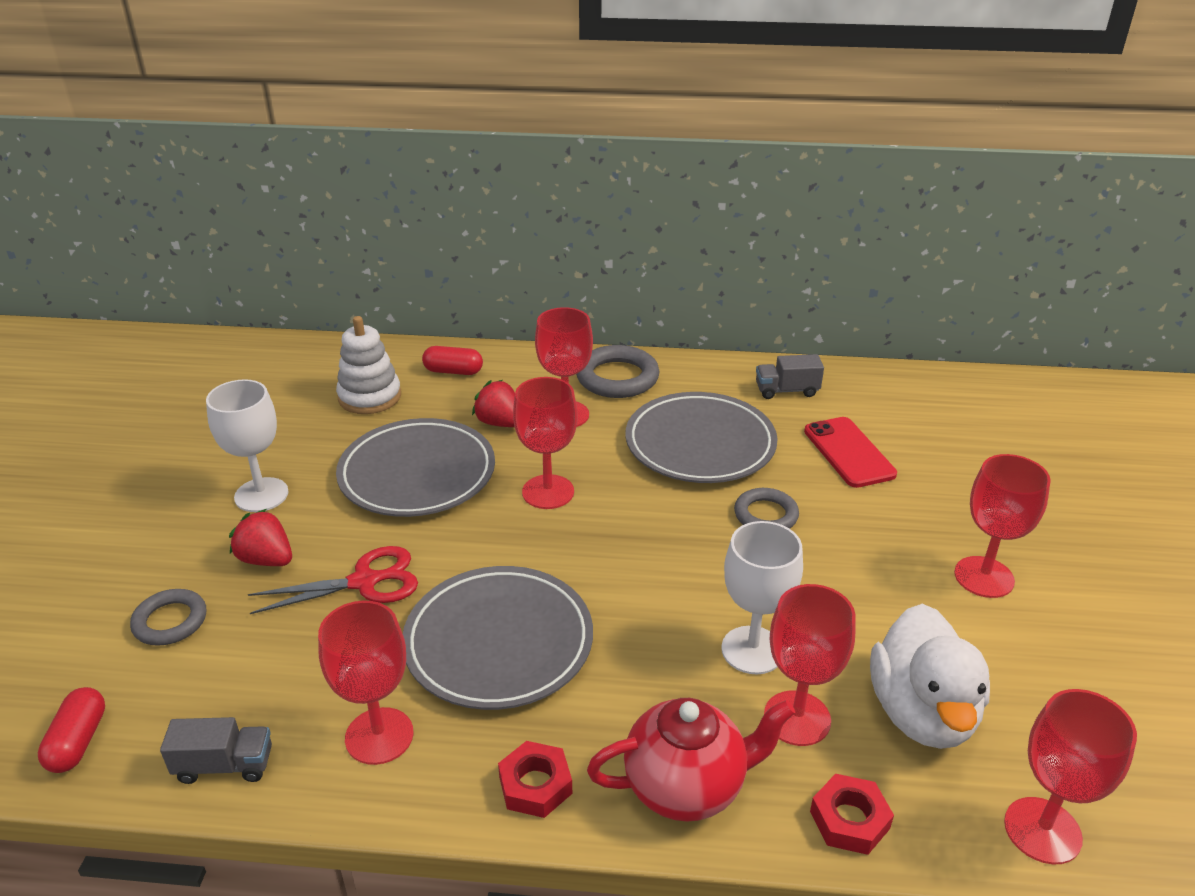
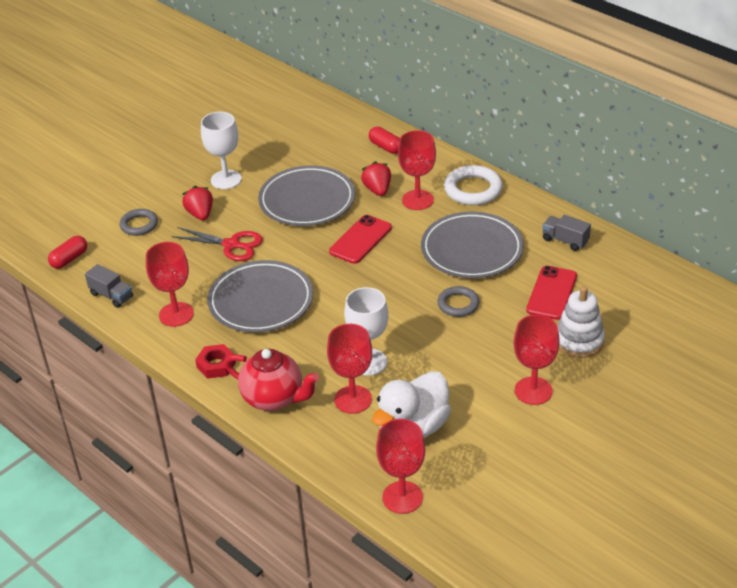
camera: 40 degrees right, 5 degrees up
white stacking toy [336,316,401,414] -> white stacking toy moved to [557,286,605,358]
red goblet [513,377,578,509] -> red phone [329,215,392,264]
grey ring [576,345,659,398] -> white ring [444,165,503,205]
red nut [810,774,894,855] -> none

